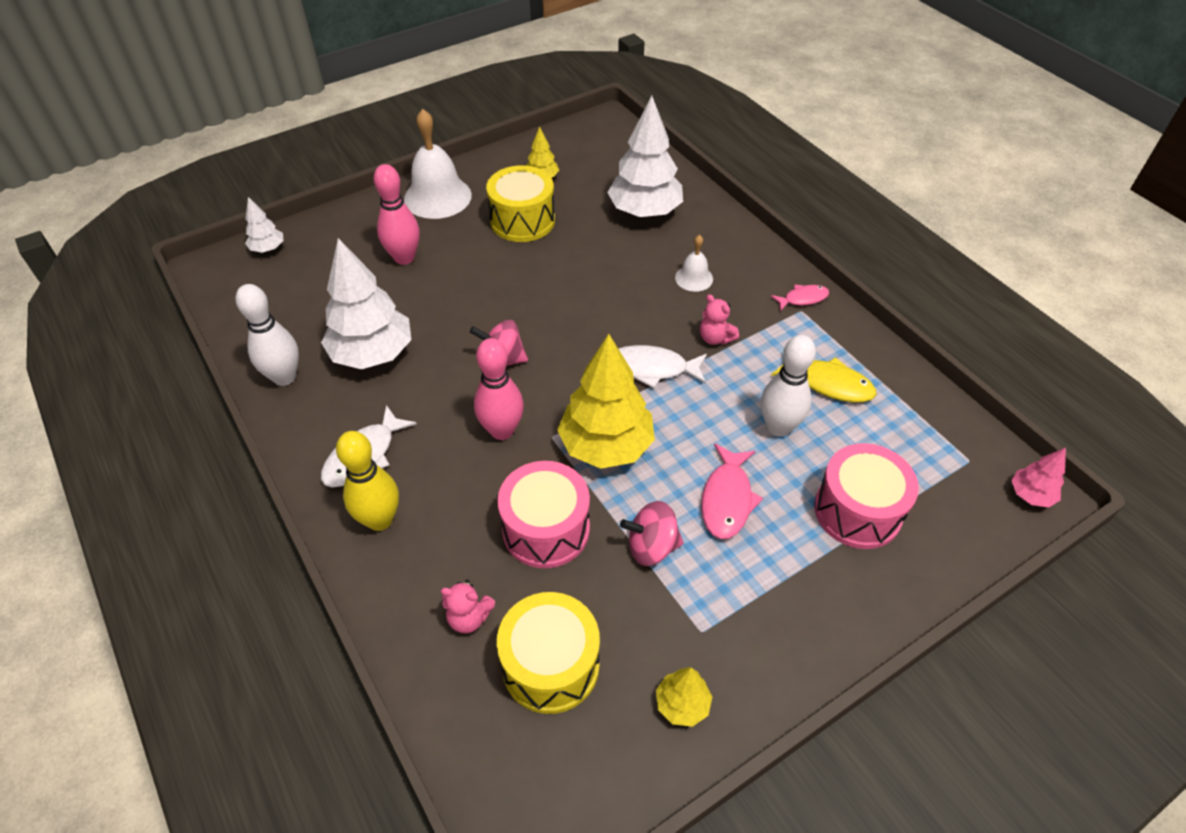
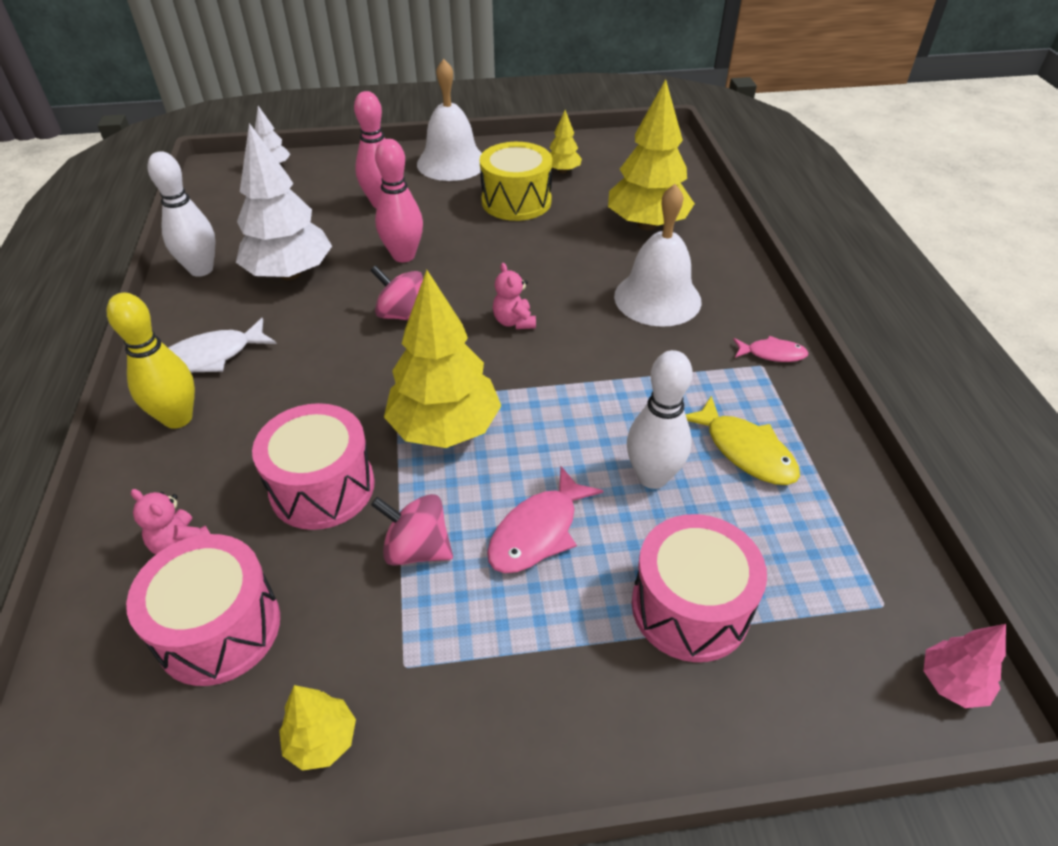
camera: 25 degrees right, 5 degrees down
pink bowling pin [474,338,524,440] -> pink bowling pin moved to [375,139,423,262]
yellow drum [497,592,600,714] -> pink drum [126,534,280,686]
white tree [607,96,683,218] -> yellow tree [608,79,695,230]
white fish [618,345,707,388] -> none
white bell [675,235,713,292] -> white bell [614,184,701,327], size x1.94
pink teddy bear [700,294,739,345] -> pink teddy bear moved to [493,263,536,329]

